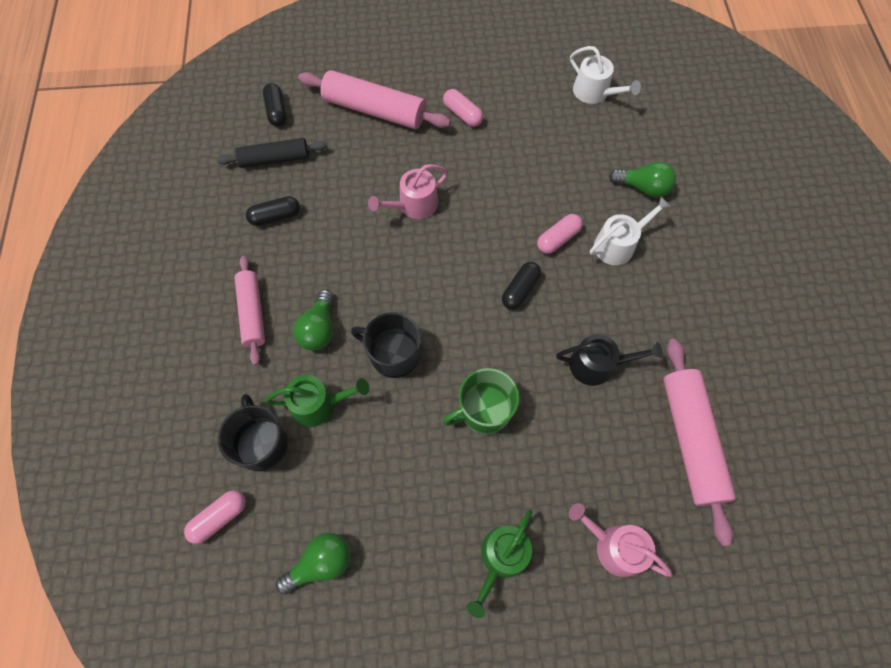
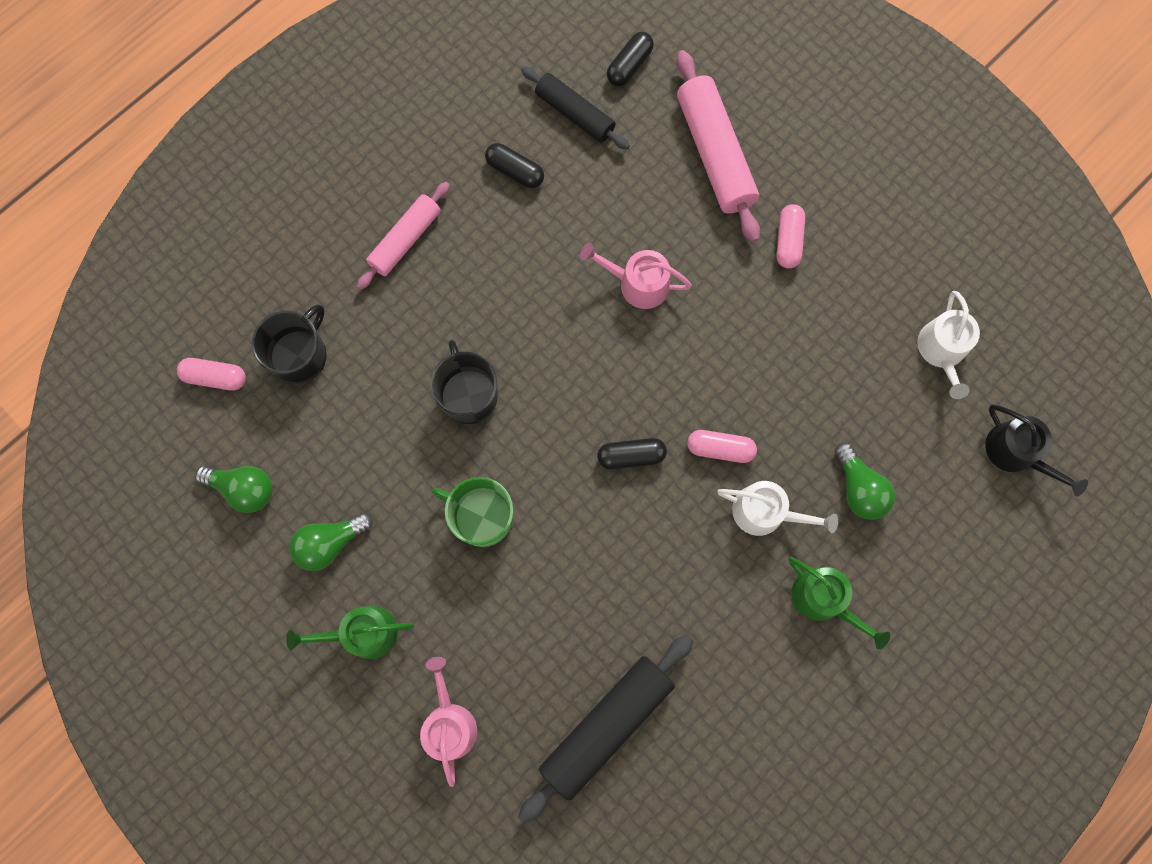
camera: 50 degrees right, 10 degrees up
green watering can [265,375,369,427] -> green watering can moved to [788,557,890,649]
green light bulb [293,289,333,350] -> green light bulb moved to [289,512,373,571]
black watering can [556,334,663,386] -> black watering can moved to [985,405,1088,496]
pink rolling pin [663,339,736,546] -> black rolling pin [518,635,694,824]

